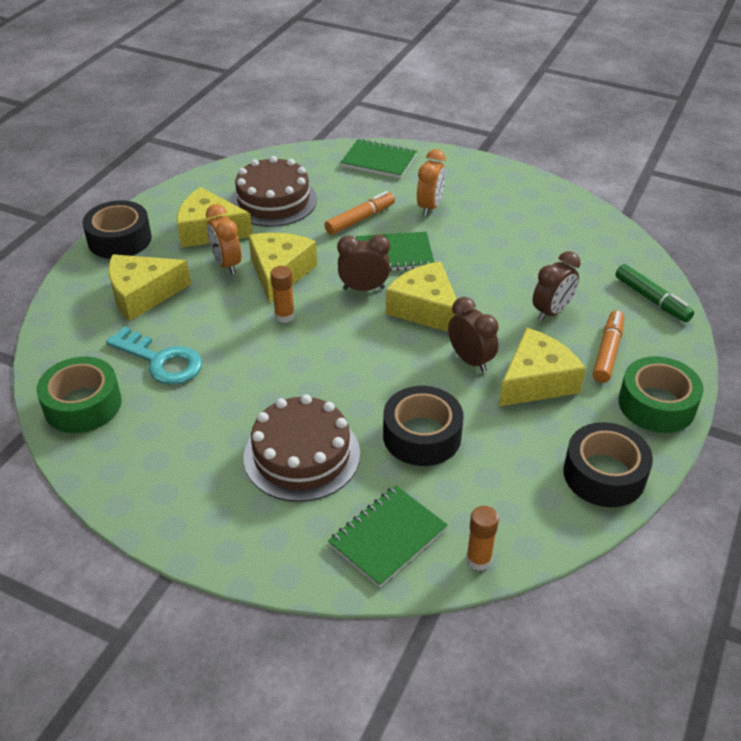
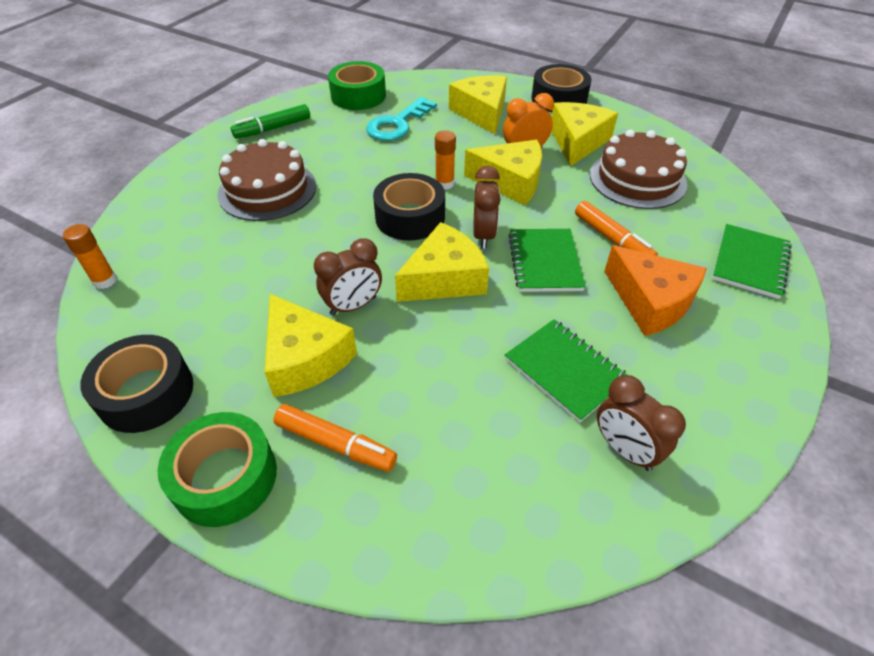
camera: 95 degrees right, 5 degrees up
green notebook [328,485,448,588] -> green notebook moved to [505,319,627,423]
black tape [383,386,464,466] -> black tape moved to [373,173,445,241]
orange clock [417,149,446,216] -> orange cheese [604,245,707,336]
brown clock [533,251,581,322] -> brown clock moved to [597,375,686,471]
green marker [615,264,694,322] -> green marker moved to [231,104,310,139]

